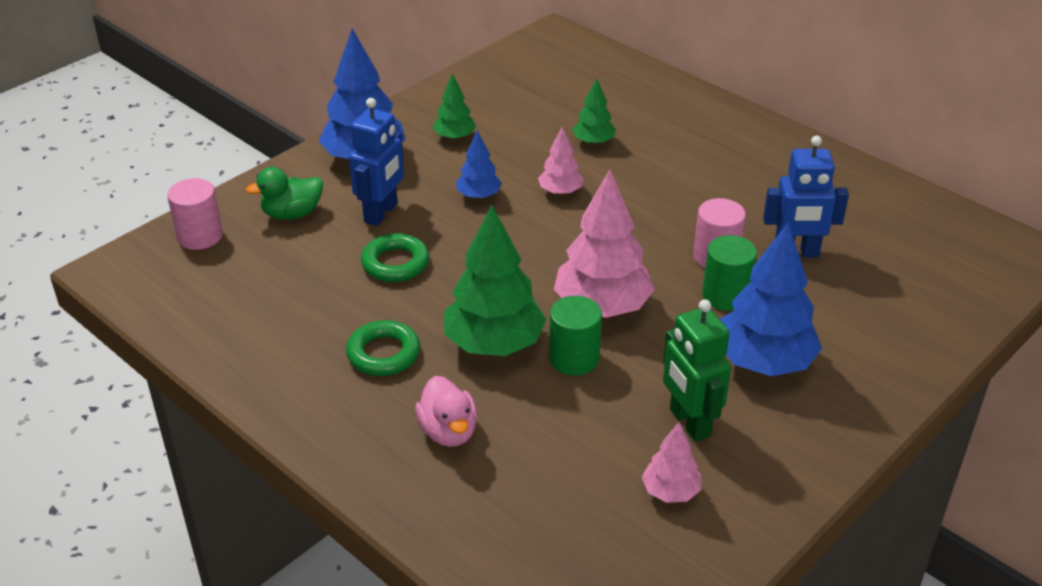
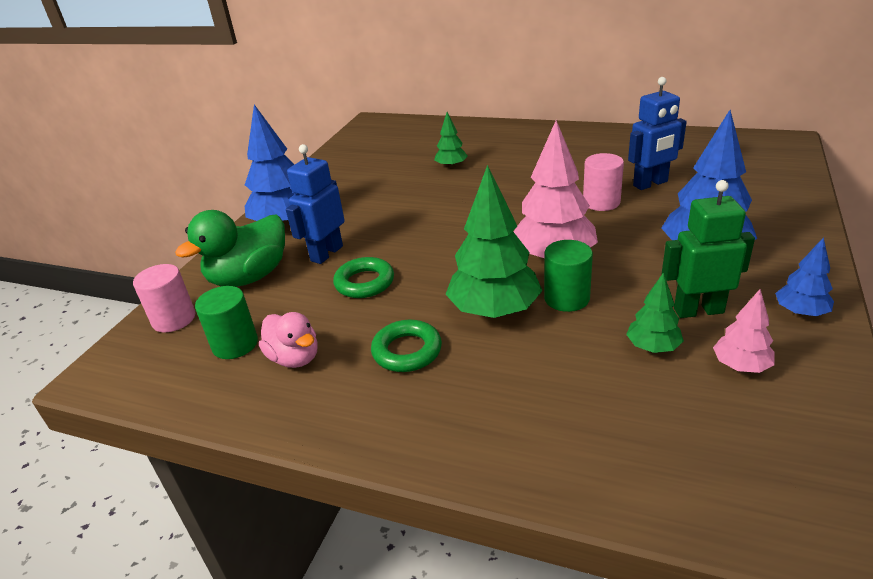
camera: 20 degrees left, 5 degrees down
green duck [246,167,323,220] -> green duck [175,210,285,287], size x1.60
blue robot [349,98,404,226] -> blue robot turned 150 degrees counterclockwise [286,144,345,264]
pink duck [415,376,477,447] -> pink duck moved to [259,312,318,368]
green tree [433,74,476,140] -> green tree moved to [626,273,684,353]
blue tree [456,130,502,199] -> blue tree moved to [775,237,834,316]
pink tree [538,126,584,195] -> none
green robot [663,299,731,442] -> green robot turned 135 degrees clockwise [662,180,755,318]
green cylinder [702,235,757,311] -> green cylinder moved to [195,286,258,359]

